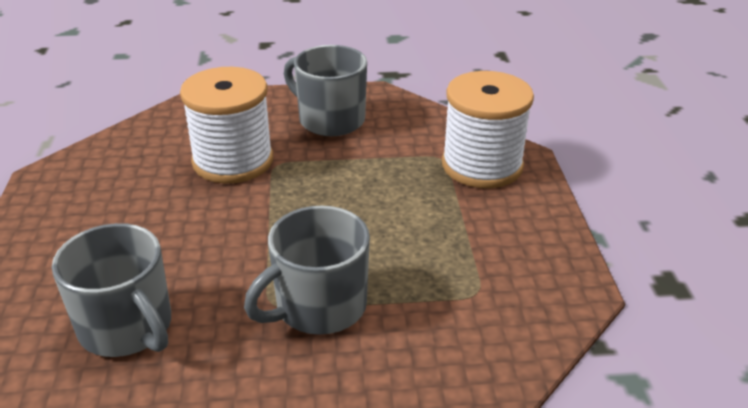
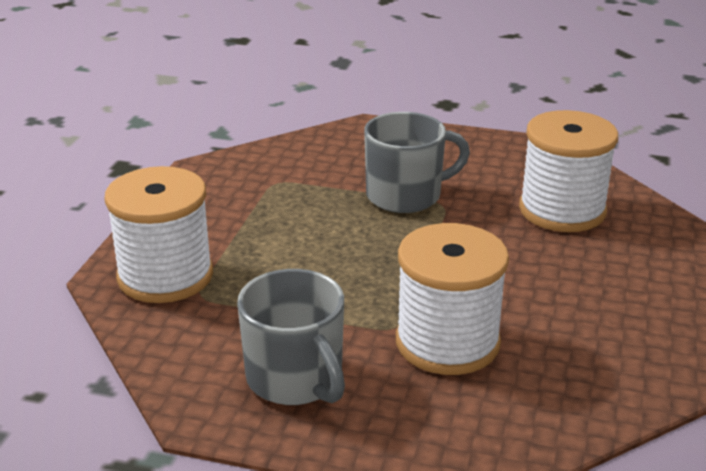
camera: 160 degrees left, 5 degrees down
grey mug [52,223,171,357] -> white spool [519,110,618,232]

